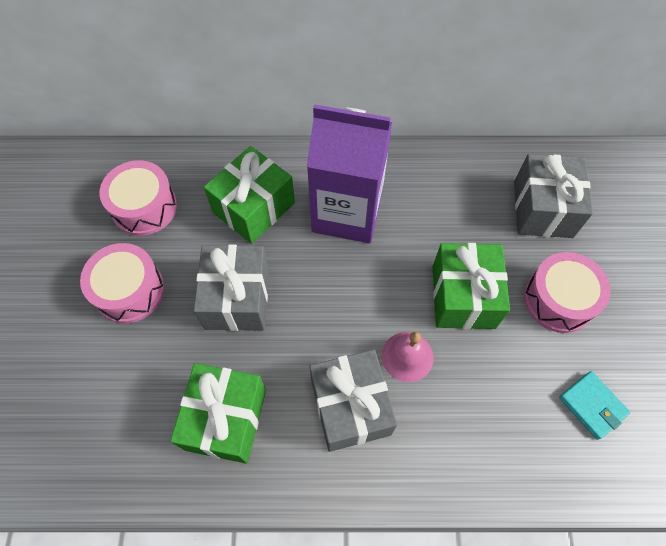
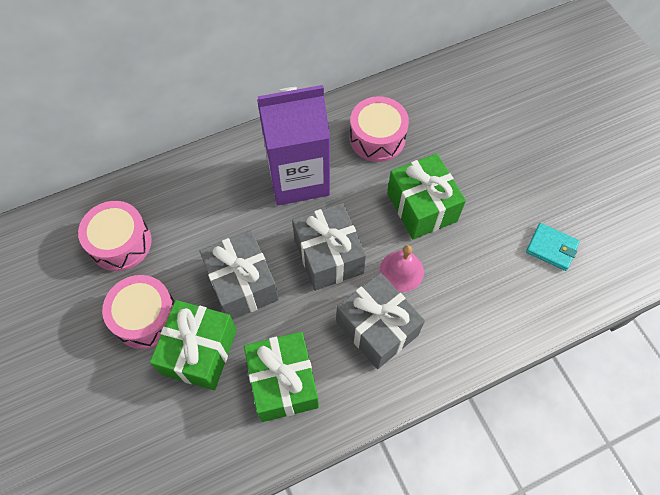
camera: 25 degrees left, 0 degrees up
green gift [204,146,295,244] -> green gift moved to [150,300,237,390]
grey gift [514,154,593,238] -> grey gift moved to [292,203,366,291]
pink drum [524,252,611,333] -> pink drum moved to [350,96,409,162]

